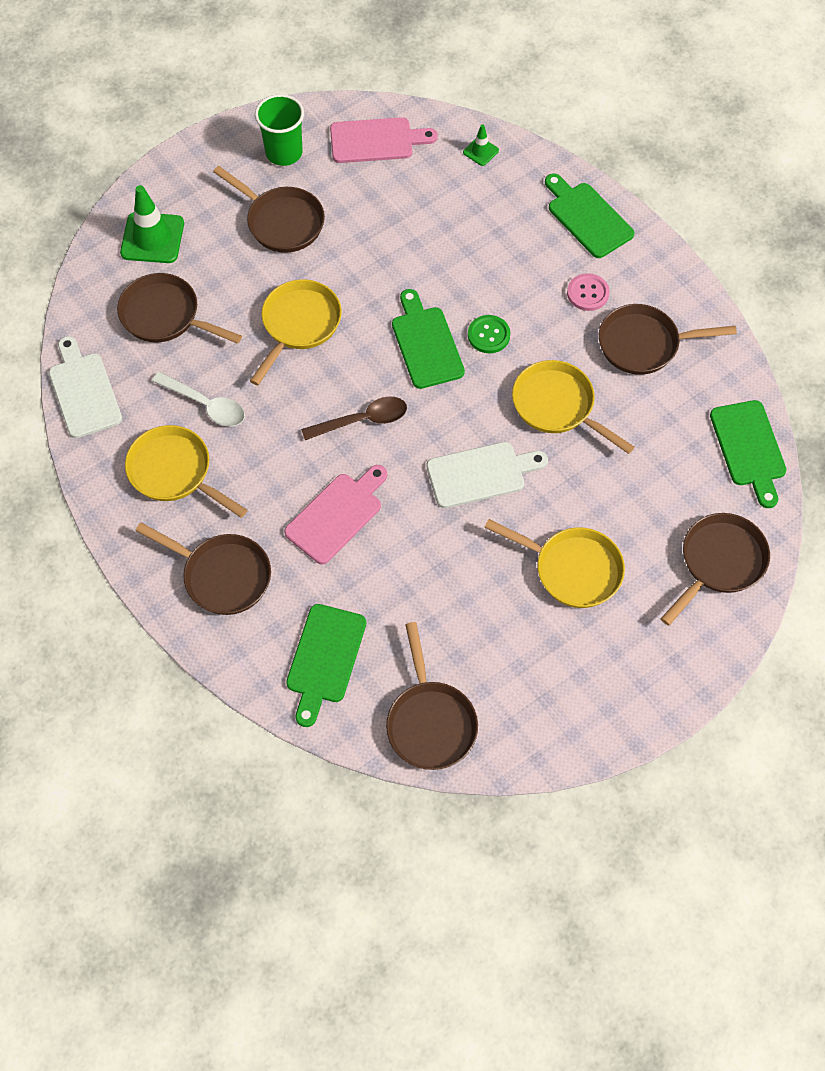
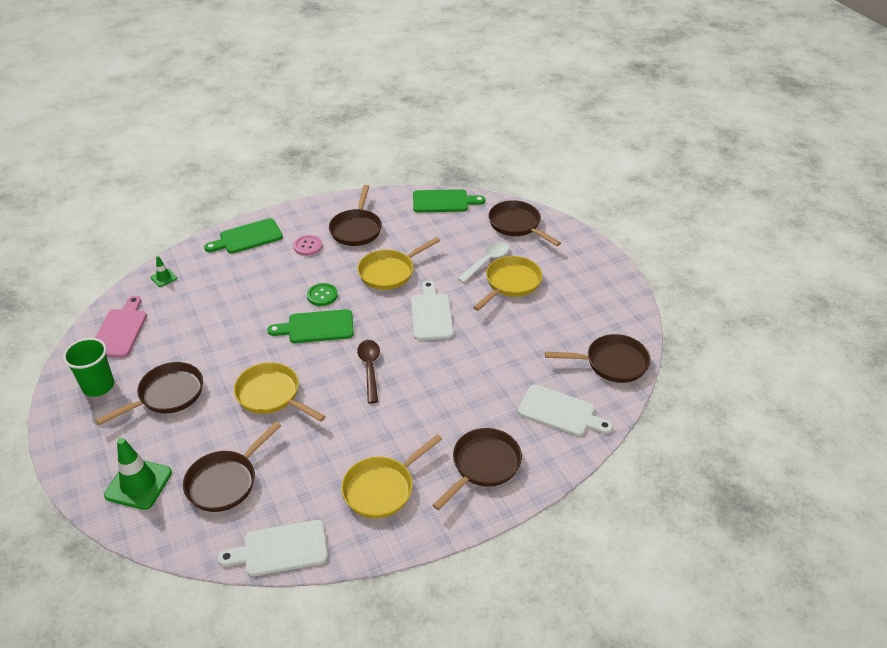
camera: 80 degrees left, 20 degrees down
white spoon [152,372,245,427] -> white spoon moved to [457,242,509,283]
pink cutting board [284,465,387,564] -> none
green cutting board [286,604,366,727] -> white cutting board [518,384,613,436]

